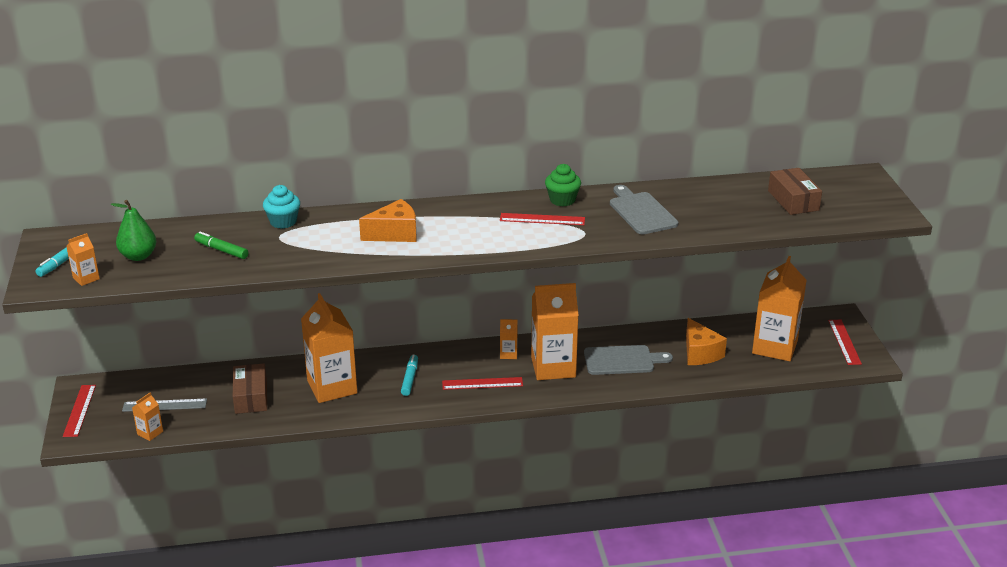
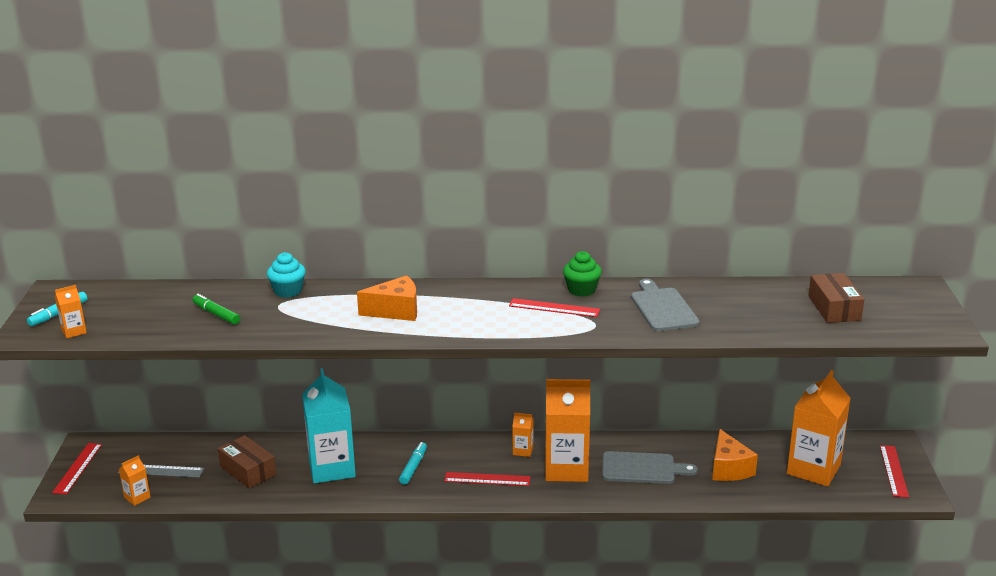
camera: 10 degrees right, 5 degrees down
green pear [111,200,157,261] -> none
brown box [233,363,267,414] -> brown box turned 45 degrees counterclockwise [218,435,276,488]
orange carton [301,293,357,403] -> turquoise carton [302,368,356,483]

